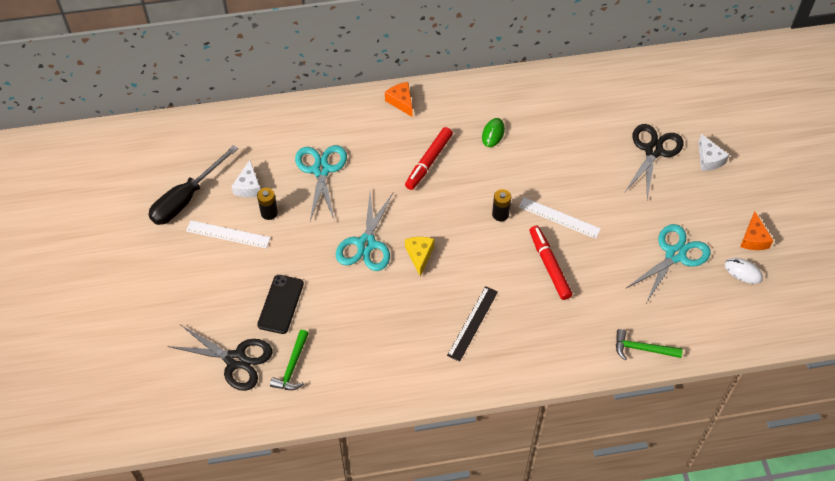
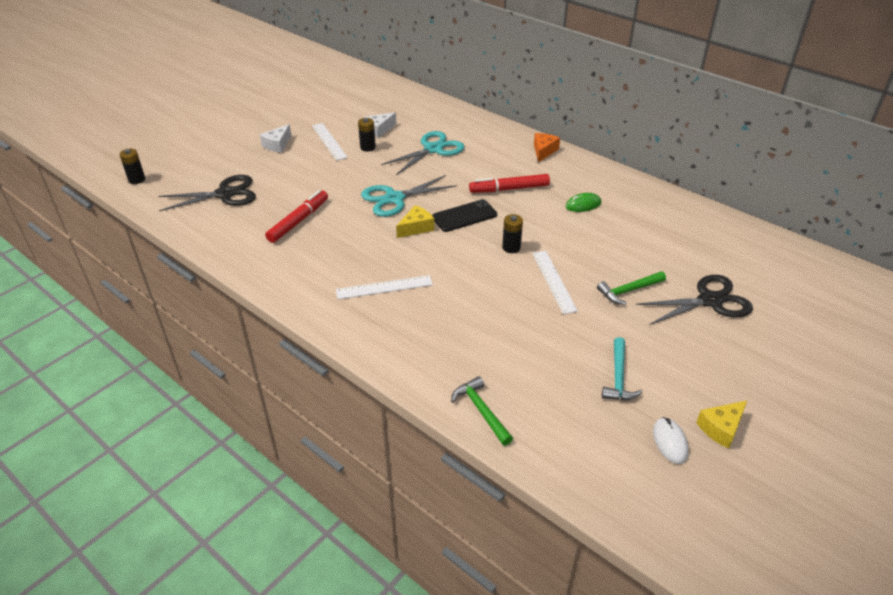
camera: 50 degrees right, 15 degrees down
black screwdriver [148,145,238,225] -> none
black scissors [167,325,273,391] -> black scissors turned 90 degrees counterclockwise [158,175,256,211]
black phone [257,275,304,334] -> black phone moved to [432,199,497,232]
green hammer [270,330,309,390] -> green hammer moved to [597,271,666,305]
black ruler [447,286,498,362] -> white ruler [336,275,433,299]
red marker [530,226,572,300] -> red marker moved to [265,190,328,243]
turquoise scissors [626,224,711,303] -> turquoise hammer [602,337,642,400]
white cheese [698,134,729,171] -> white cheese moved to [260,124,291,153]
orange cheese [740,212,773,250] -> yellow cheese [696,401,747,449]
none -> black battery [119,149,145,184]

